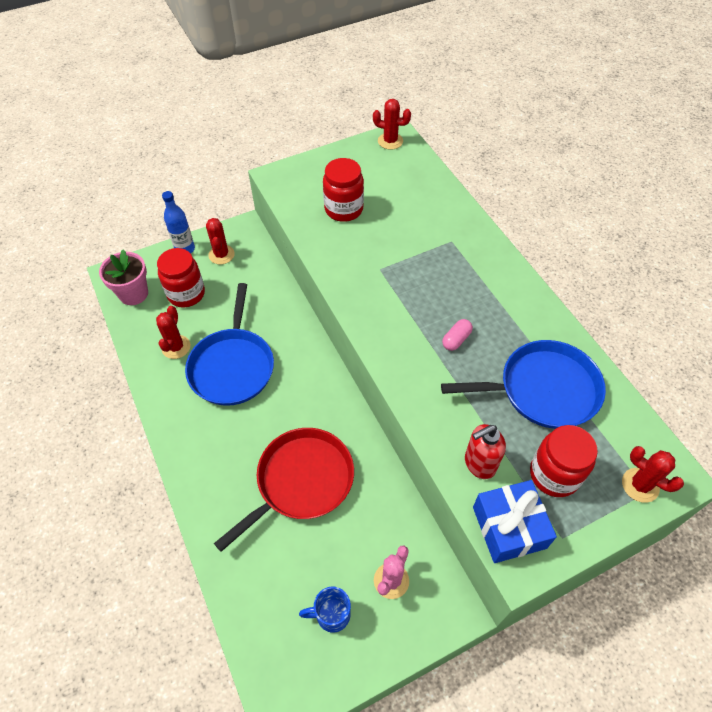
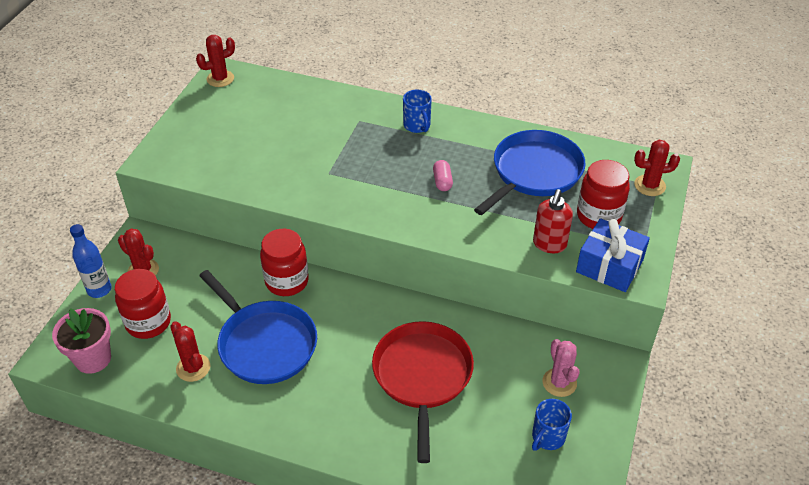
camera: 45 degrees left, 10 degrees down
red jar [323,158,364,222] -> red jar moved to [260,229,309,296]
none -> blue mug [403,90,432,133]

